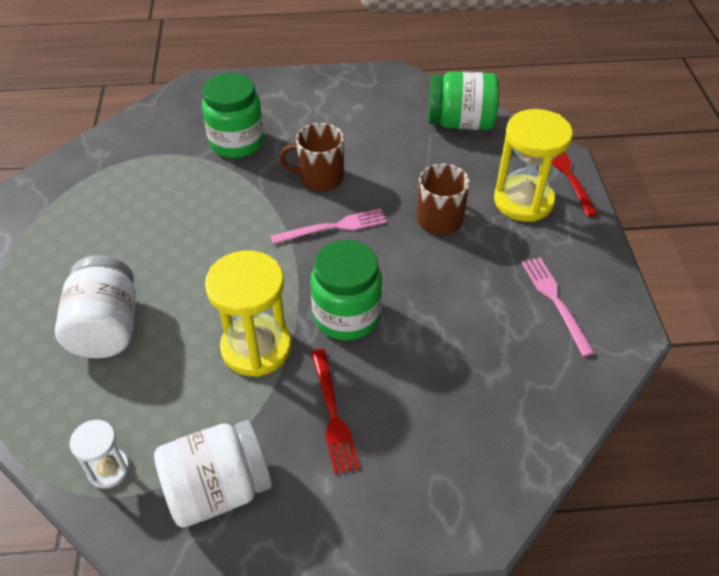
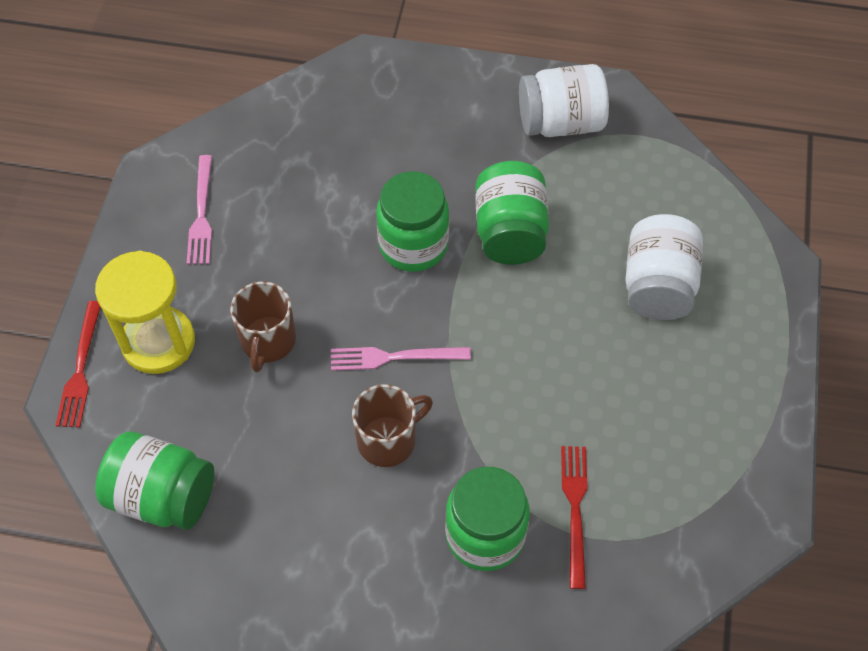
camera: 165 degrees left, 10 degrees up
white hourglass [70,420,130,488] -> none
yellow hourglass [205,251,291,377] -> green jar [475,161,549,264]
brown mug [279,123,344,191] -> brown mug turned 45 degrees counterclockwise [352,385,433,467]
red fork [311,349,359,474] -> red fork moved to [561,446,588,589]

